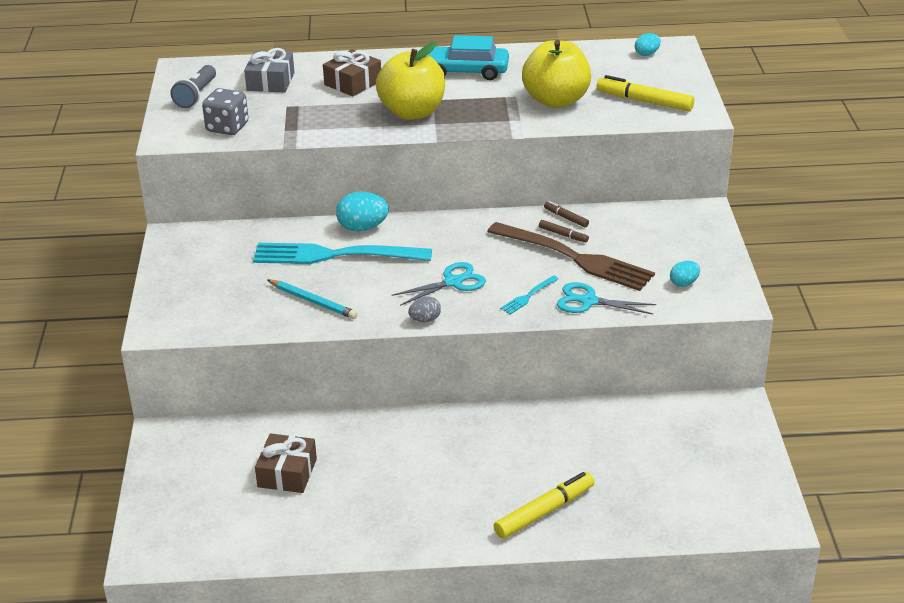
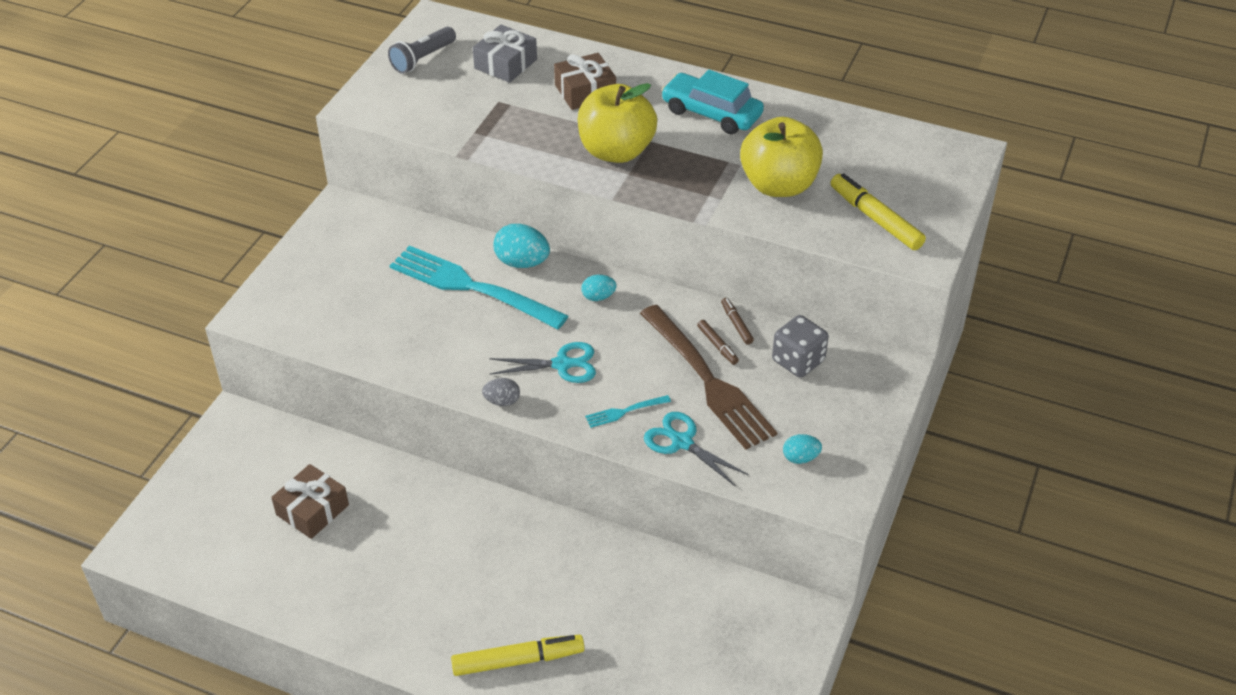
camera: 25 degrees right, 10 degrees up
grey dice [202,88,249,135] -> grey dice moved to [772,315,829,378]
turquoise pencil [268,280,358,319] -> none
turquoise egg [635,33,661,56] -> turquoise egg moved to [581,275,617,301]

